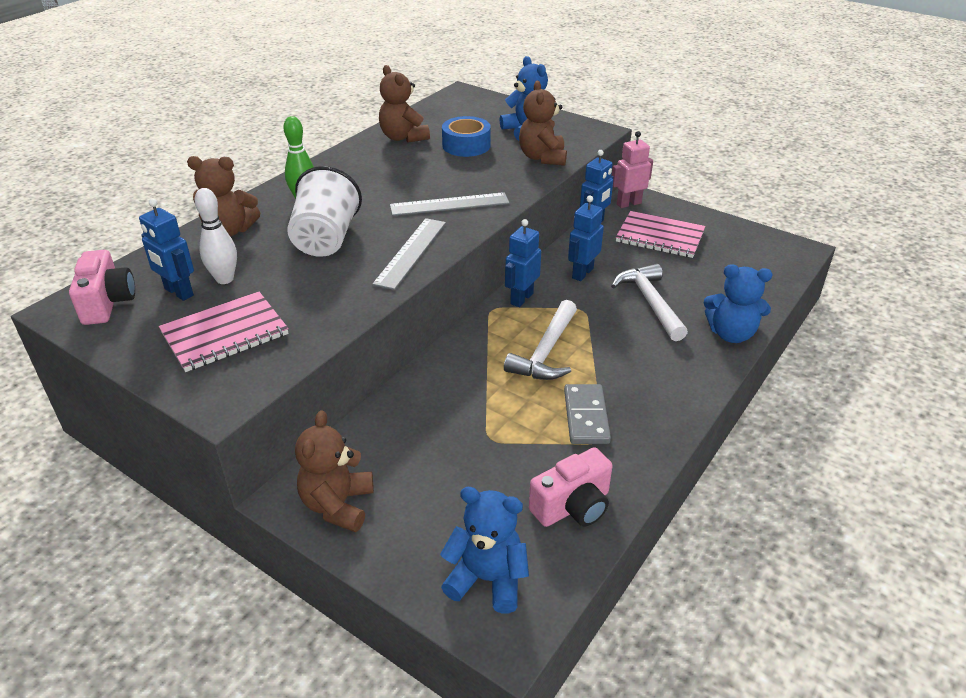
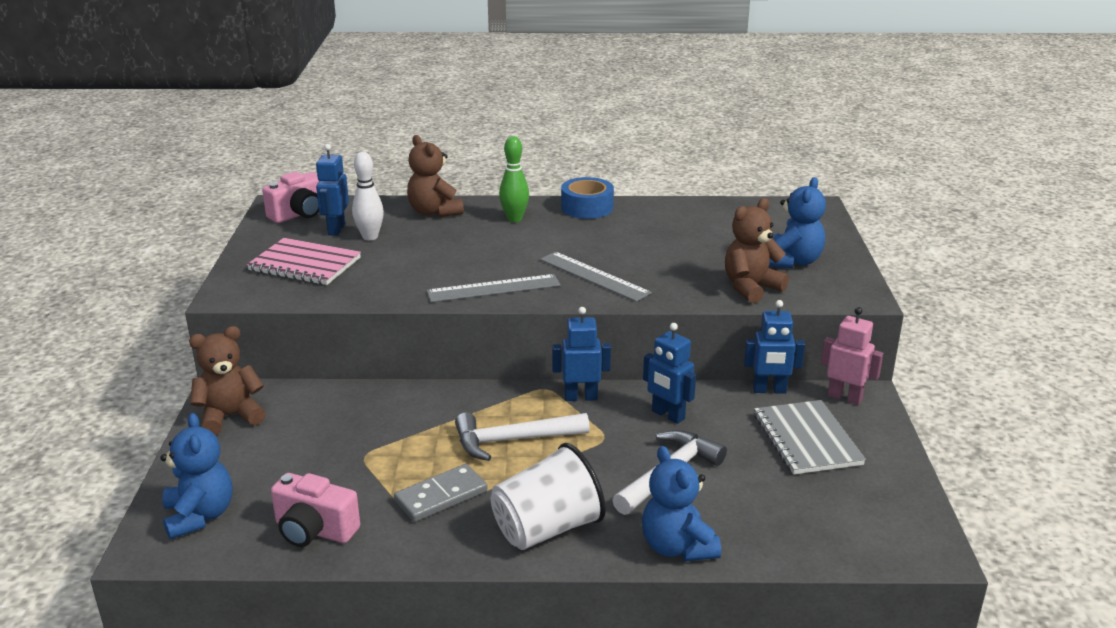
camera: 55 degrees right, 10 degrees down
white cup [287,166,362,257] -> white cup moved to [491,443,606,550]
brown teddy bear [379,65,430,143] -> none
blue tape [442,116,491,157] -> blue tape moved to [561,177,614,219]
blue robot [568,196,604,281] -> blue robot turned 135 degrees counterclockwise [643,323,696,424]
pink notebook [616,211,705,258] -> grey notebook [754,400,866,475]

